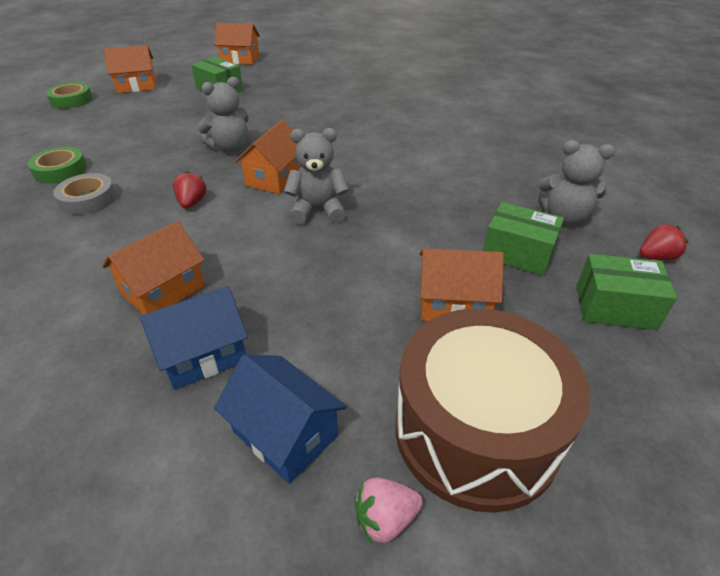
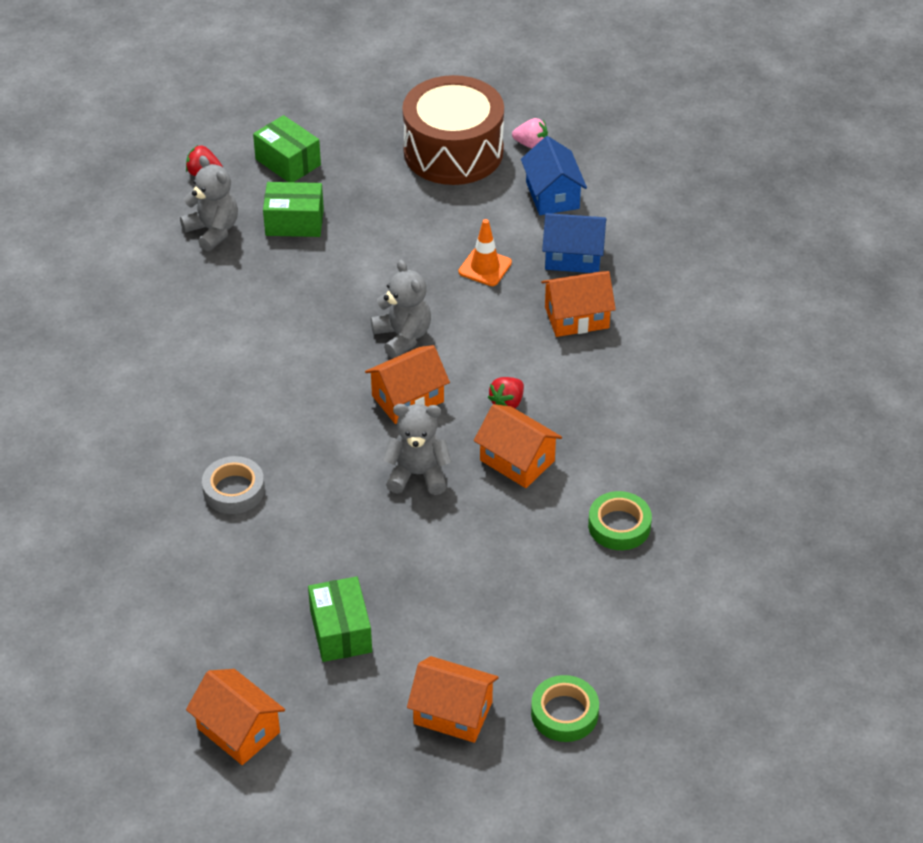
camera: 145 degrees left, 5 degrees up
grey tape [53,173,116,215] -> grey tape moved to [202,456,265,514]
grey teddy bear [284,128,349,224] -> grey teddy bear turned 150 degrees counterclockwise [371,260,431,358]
orange house [420,248,504,321] -> orange house moved to [474,404,562,488]
green box [483,202,564,276] -> green box turned 60 degrees counterclockwise [263,182,324,237]
none -> orange traffic cone [458,219,512,286]

